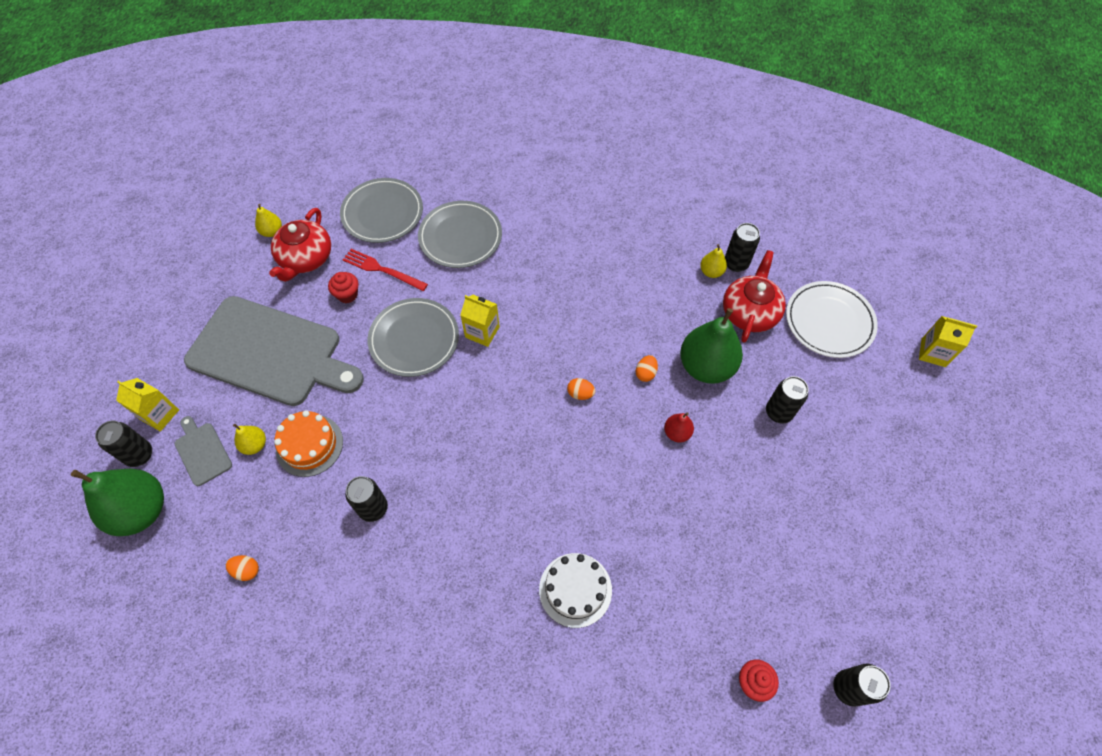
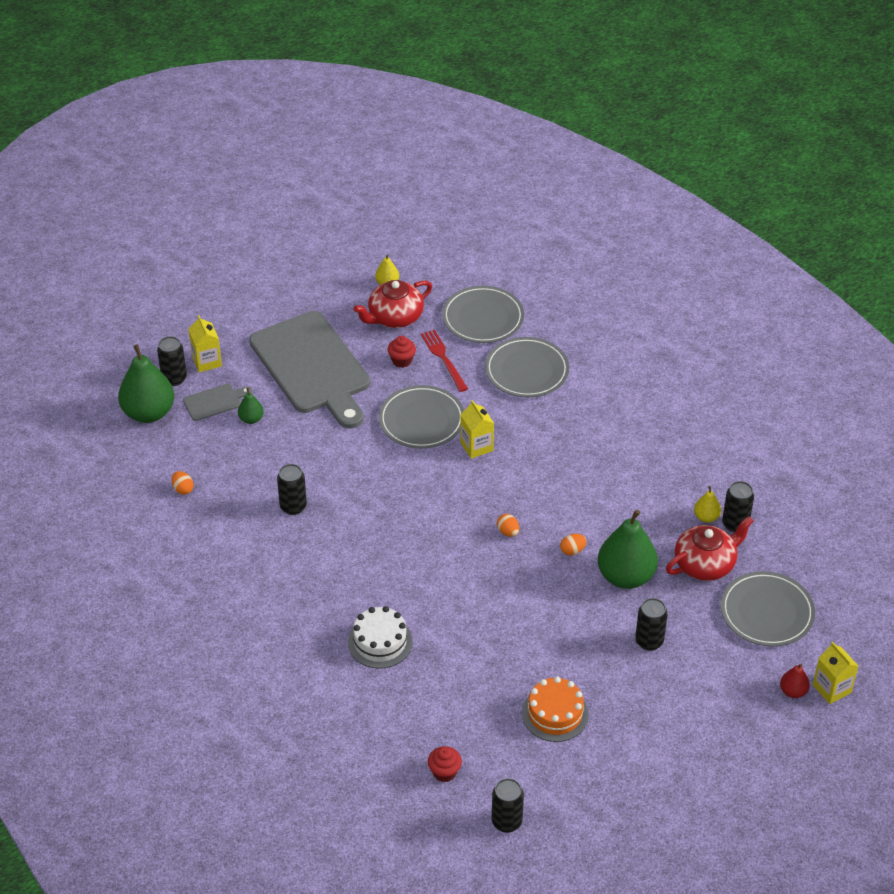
camera: 40 degrees right, 15 degrees down
grey cutting board [175,416,232,486] -> grey cutting board turned 60 degrees clockwise [183,384,252,421]
yellow pear [233,424,266,455] -> green pear [238,388,264,424]
orange cake [274,410,343,477] -> orange cake moved to [522,676,589,742]
red pear [664,412,694,442] -> red pear moved to [780,664,810,698]
white plate [786,281,878,358] -> grey plate [721,571,815,647]

